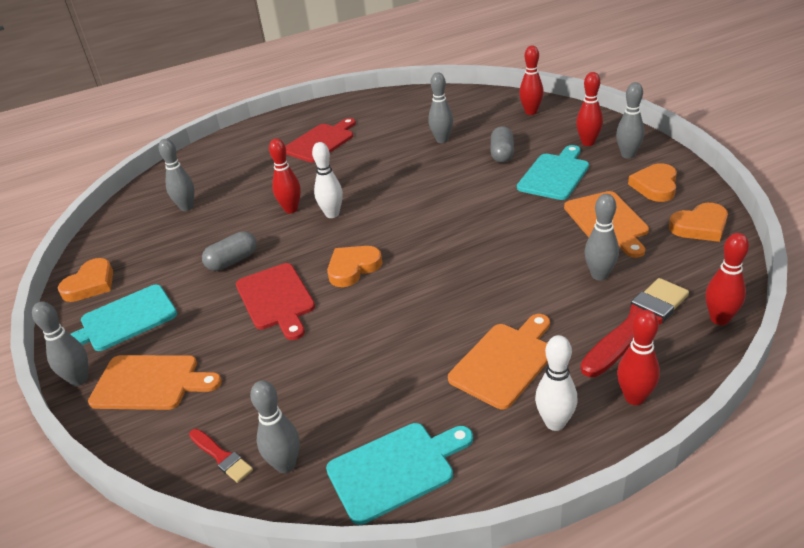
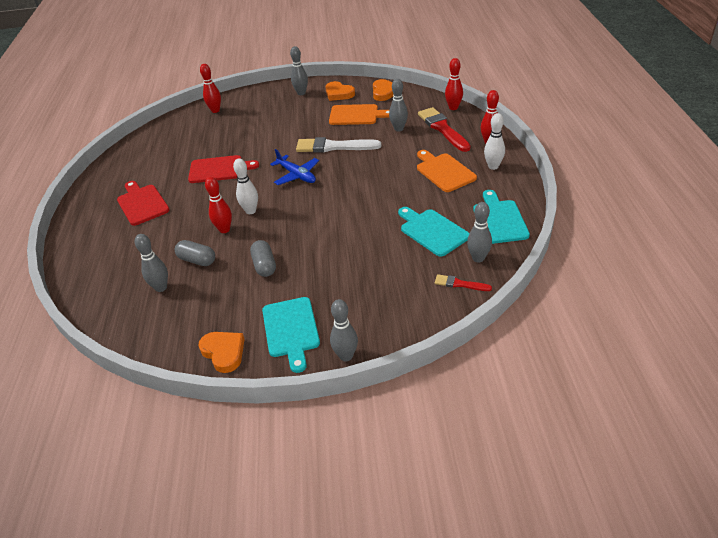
camera: 70 degrees left, 5 degrees up
orange cutting board [88,355,222,410] -> none
red brush [189,429,253,483] -> red brush turned 135 degrees counterclockwise [435,274,492,291]
red cutting board [236,263,315,340] -> red cutting board moved to [188,155,259,183]
orange heart [327,246,382,287] -> none
grey bowling pin [428,72,453,143] -> none
grey capsule [491,126,514,163] -> grey capsule moved to [175,240,215,266]
turquoise cutting board [517,145,589,200] -> turquoise cutting board moved to [398,207,470,257]
red bowling pin [576,72,603,146] -> none
none -> blue plane [270,149,319,185]
none -> white brush [296,137,381,153]

